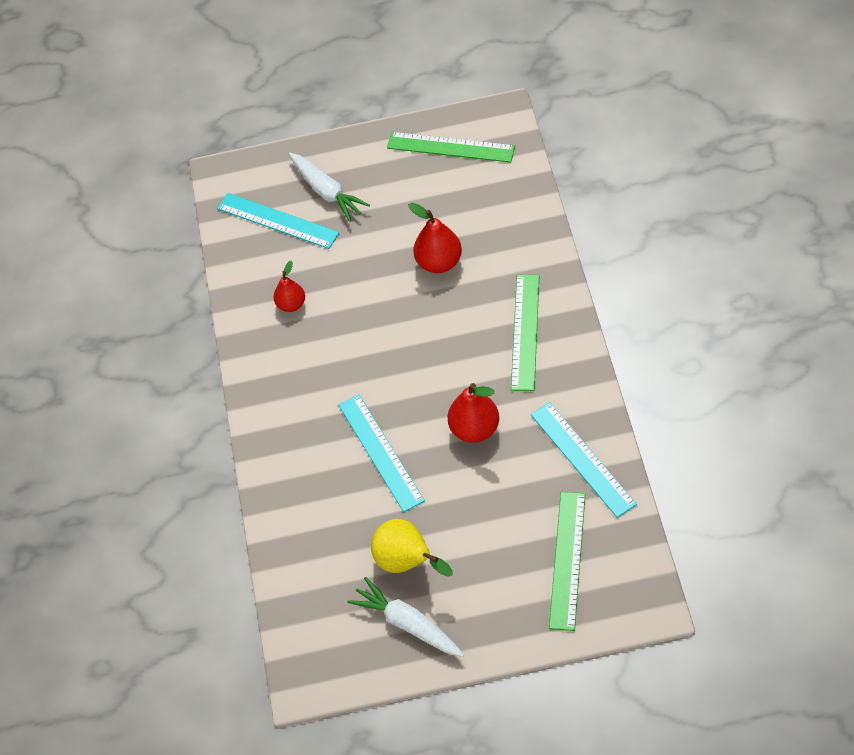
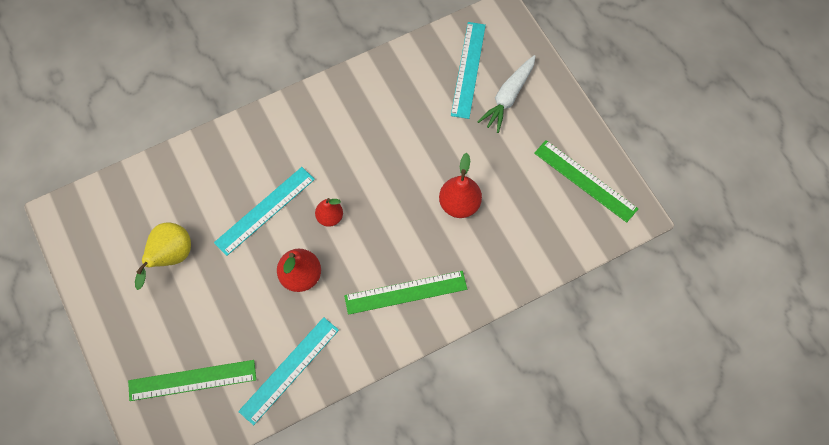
camera: 65 degrees right, 10 degrees up
red pear [274,261,305,312] -> red pear moved to [315,198,343,227]
white carrot [347,577,464,657] -> none
green ruler [387,132,515,163] -> green ruler turned 45 degrees counterclockwise [534,140,638,223]

